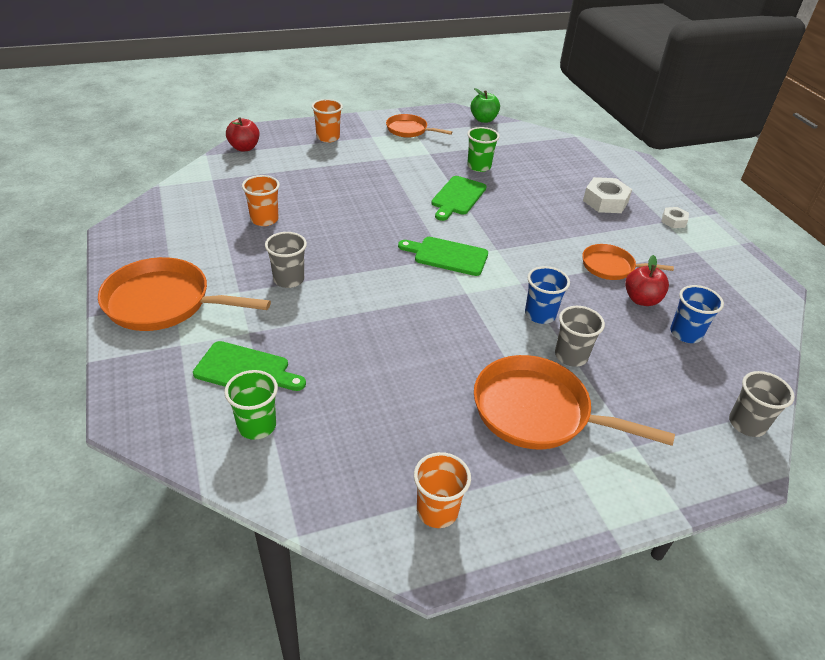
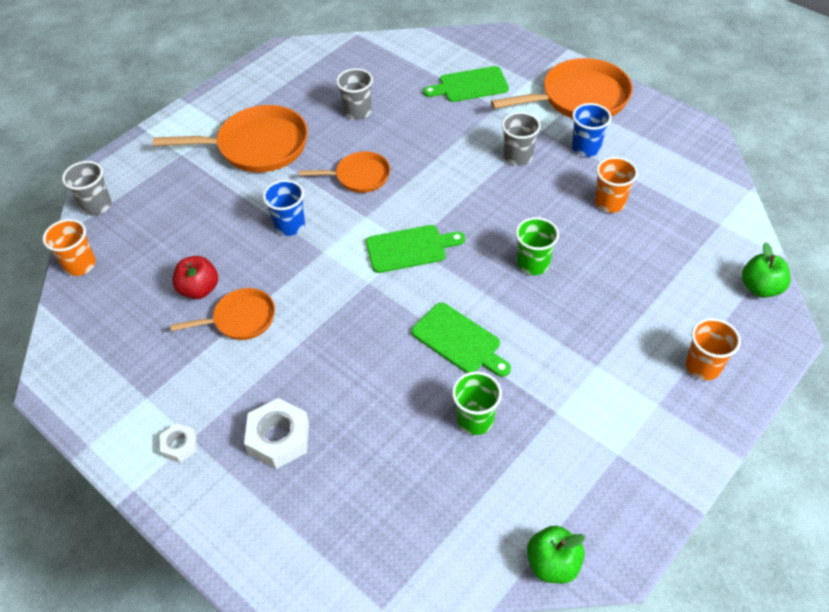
camera: 155 degrees right, 10 degrees up
green cup [224,370,278,440] -> green cup moved to [515,217,559,275]
red apple [226,117,259,152] -> green apple [742,242,791,298]
orange pan [386,114,452,138] -> orange pan moved to [299,151,390,193]
orange cup [414,452,471,528] -> orange cup moved to [43,219,96,276]
green cutting board [431,176,487,221] -> green cutting board turned 135 degrees clockwise [411,302,511,377]
grey cup [555,306,605,367] -> grey cup moved to [336,68,373,120]
blue cup [670,285,724,343] -> blue cup moved to [572,103,612,157]

